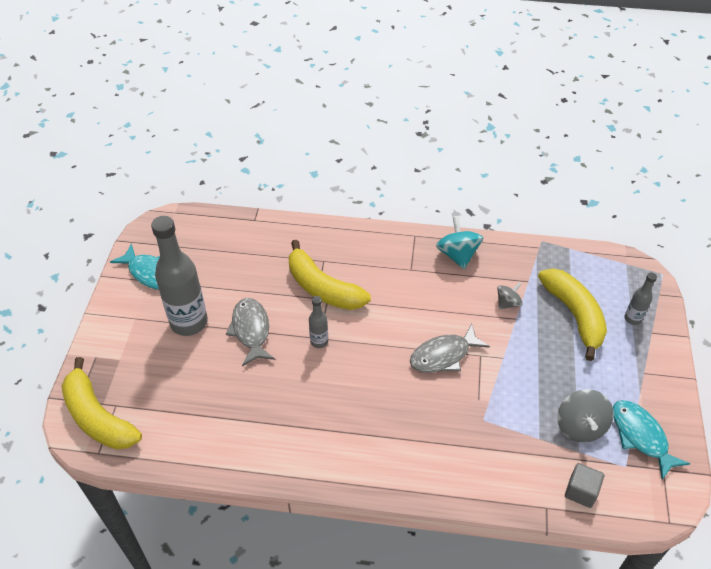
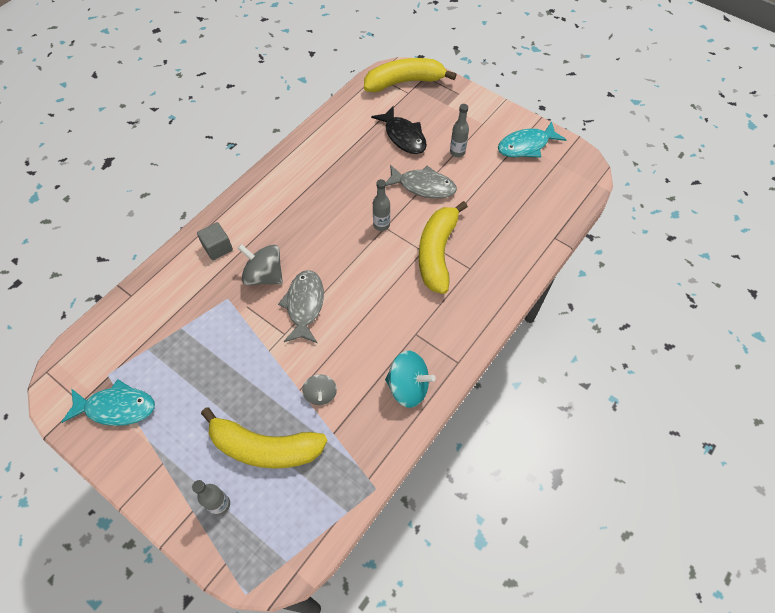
camera: 120 degrees right, 10 degrees up
grey bottle [151,216,208,336] -> grey bottle [450,104,469,157], size x0.47
yellow banana [289,240,371,310] -> yellow banana turned 60 degrees counterclockwise [419,201,468,294]
grey spinning top [557,389,614,443] -> grey spinning top moved to [238,244,283,285]
grey cube [565,463,604,508] -> grey cube moved to [197,222,233,260]
none -> black fish [371,105,427,154]

